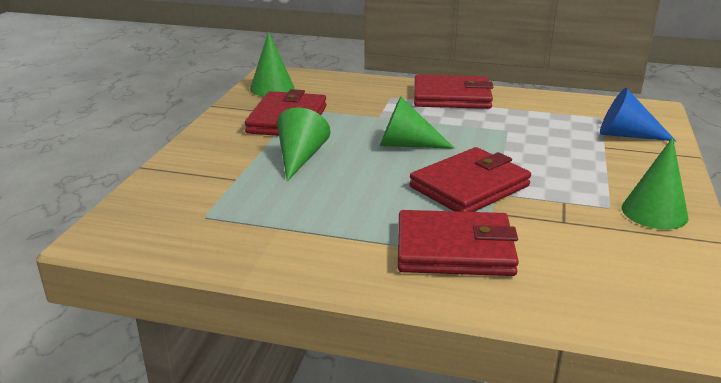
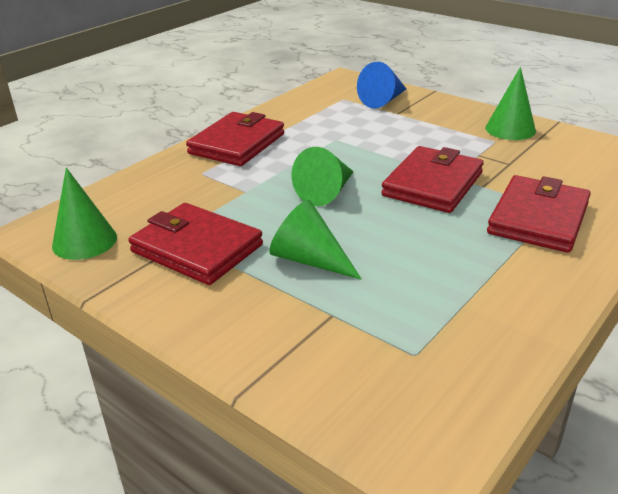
camera: 65 degrees left, 5 degrees up
red wallet [410,147,531,212] -> red wallet turned 45 degrees clockwise [381,146,484,213]

